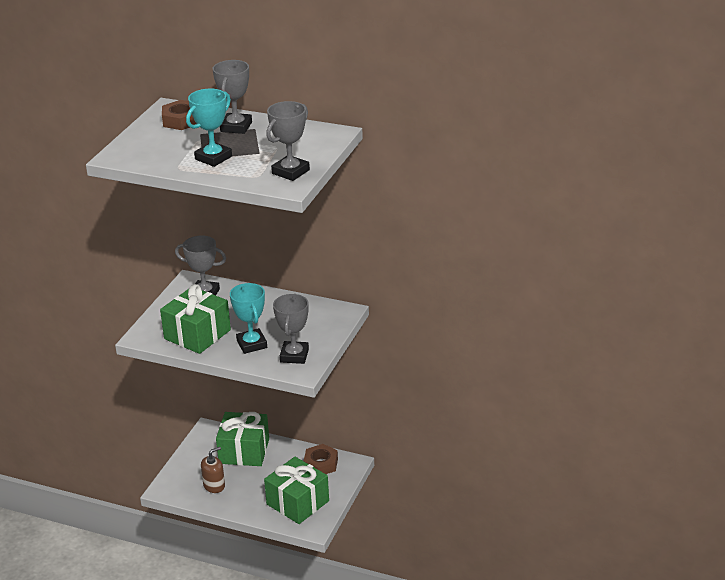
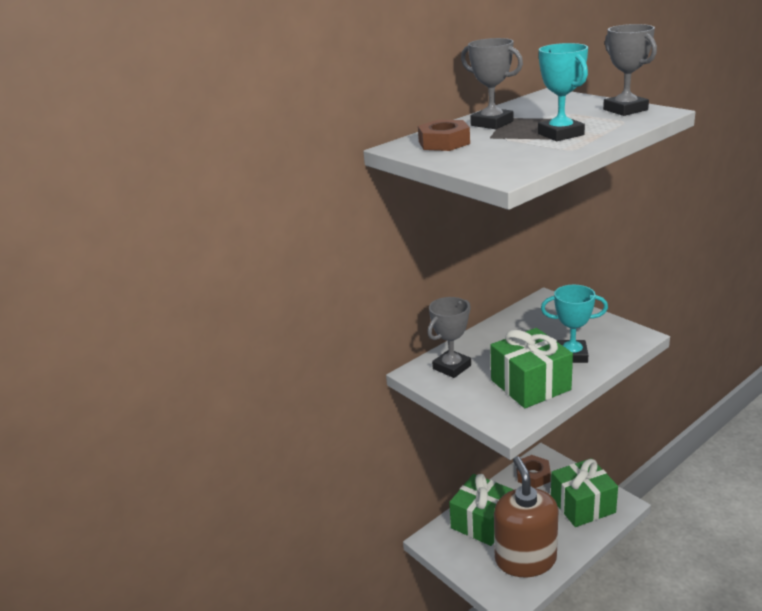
camera: 60 degrees left, 5 degrees down
brown soap dispenser [201,447,225,493] -> brown soap dispenser [494,456,559,577], size x2.17
grey trophy [273,294,309,364] -> none

